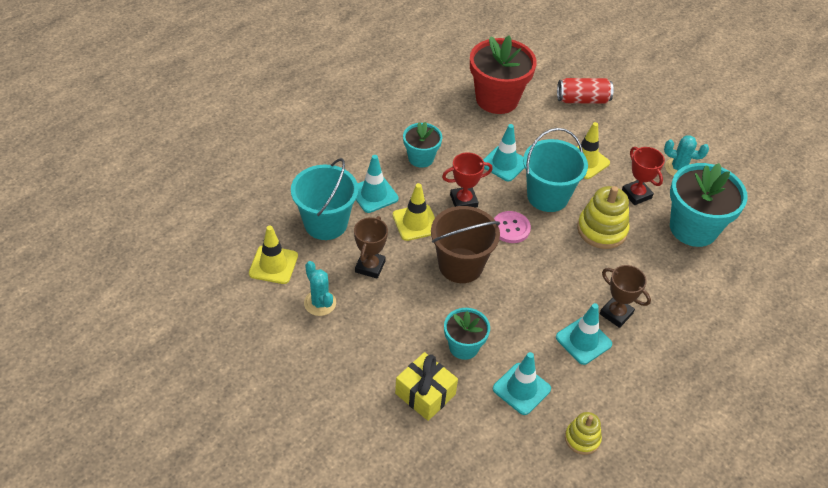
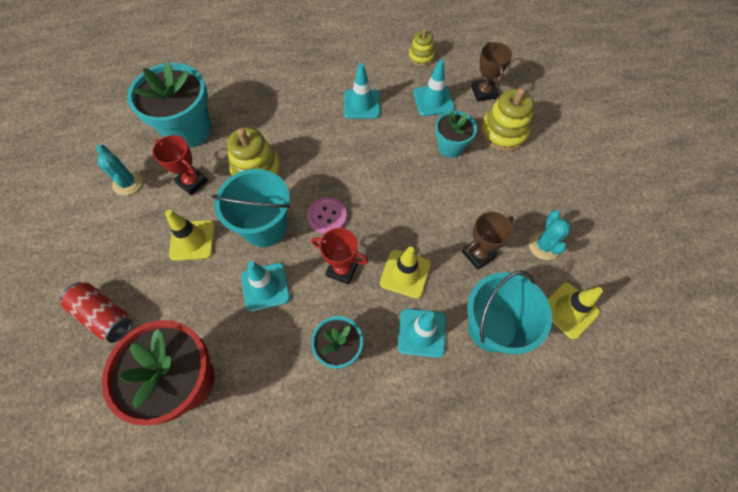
camera: 140 degrees left, 15 degrees up
yellow gift [395,352,458,421] -> yellow stacking toy [480,88,534,151]
brown bucket [431,206,500,283] -> none
brown trophy [600,265,651,328] -> brown trophy moved to [471,41,512,102]
red trophy [622,147,665,205] -> red trophy turned 60 degrees counterclockwise [152,135,208,196]

